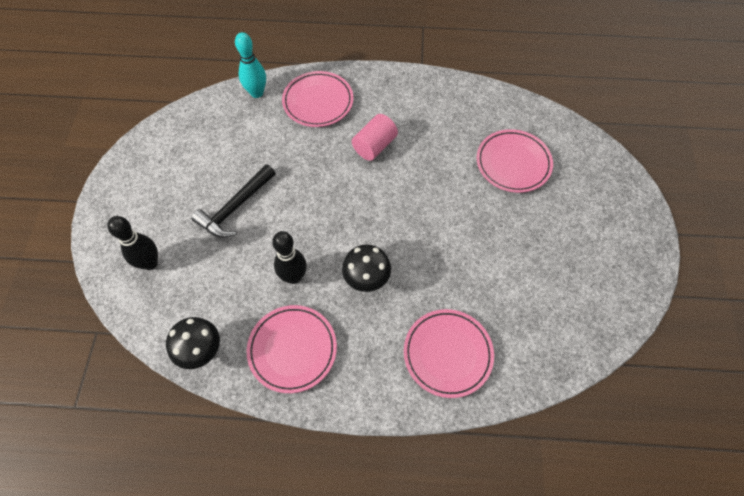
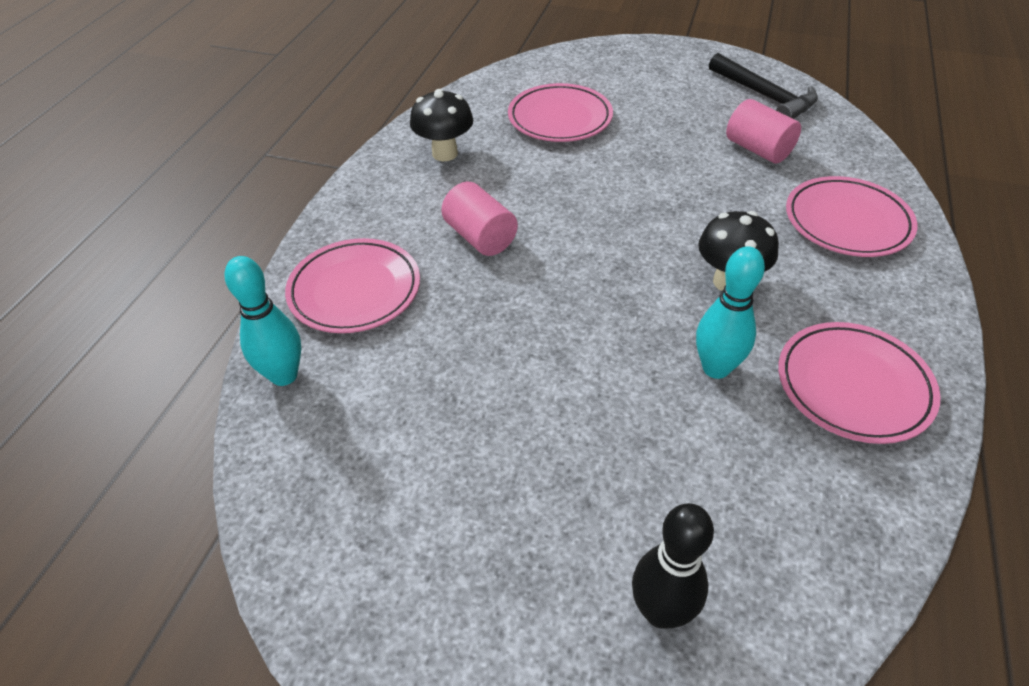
camera: 75 degrees left, 15 degrees down
black mushroom [166,317,220,369] -> black mushroom moved to [410,89,473,161]
black hammer [191,164,276,238] -> black hammer moved to [709,53,818,119]
black bowling pin [272,231,307,284] -> turquoise bowling pin [696,246,765,379]
none -> pink cylinder [726,99,801,163]

